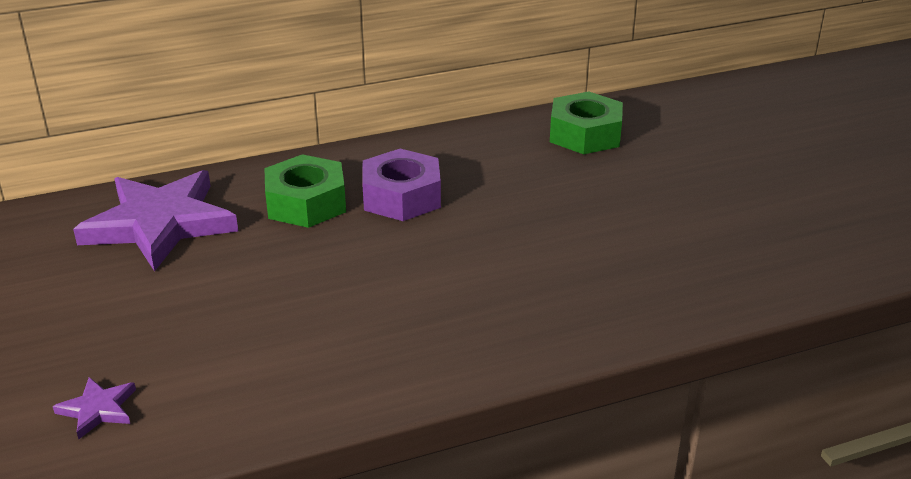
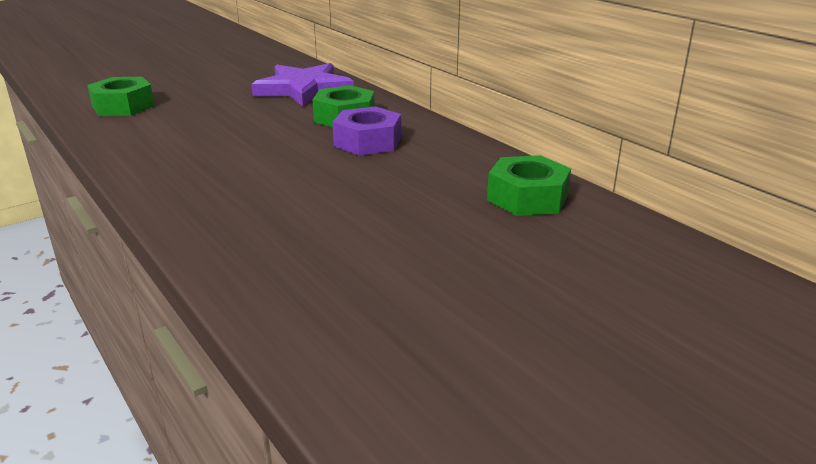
camera: 75 degrees right, 5 degrees down
purple star [53,377,136,439] -> green nut [87,77,155,116]

